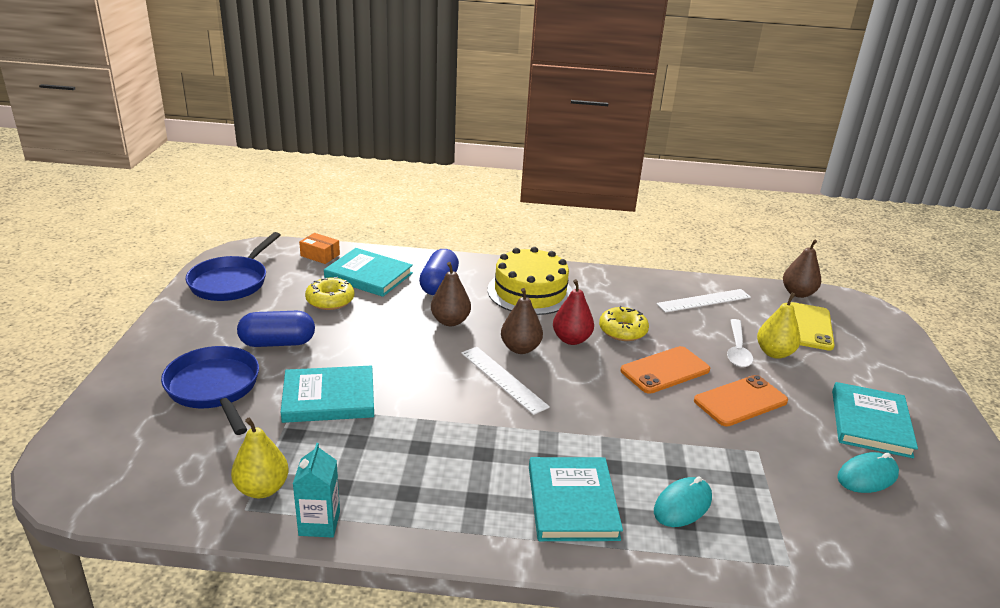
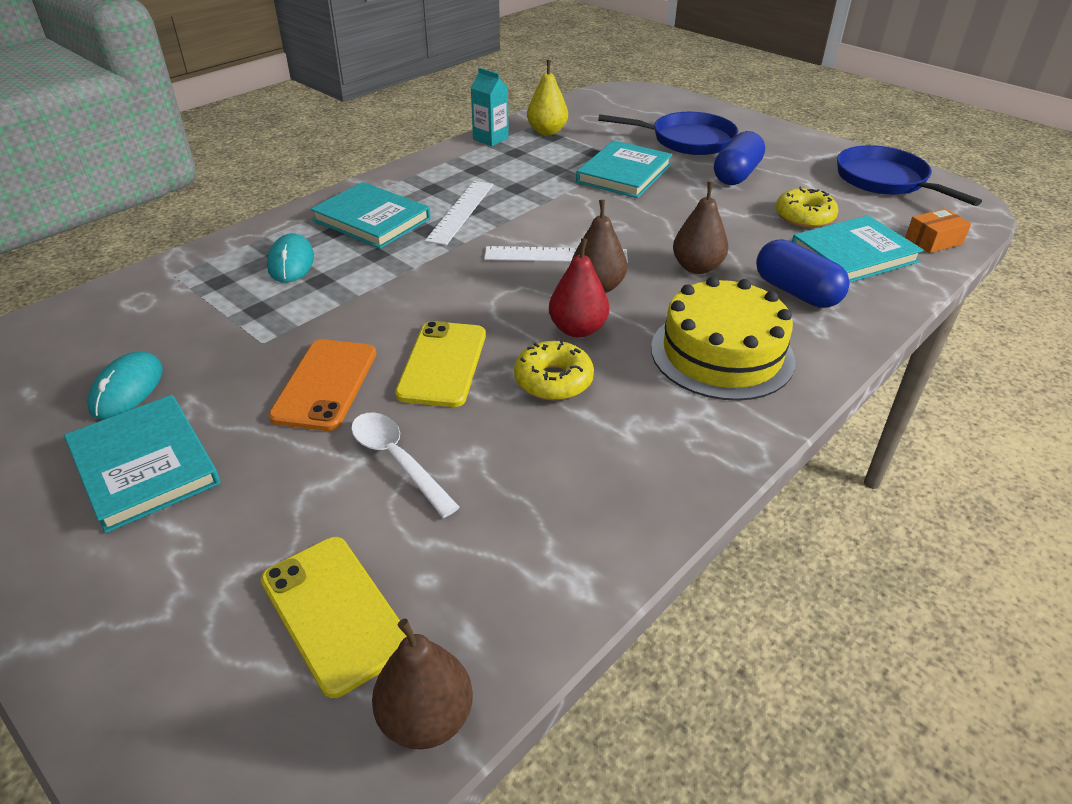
camera: 130 degrees right, 10 degrees up
orange phone [620,346,710,394] -> yellow phone [395,321,486,407]
white ruler [656,289,751,313] -> white ruler moved to [425,181,493,245]
yellow pear [757,292,801,359] -> none

